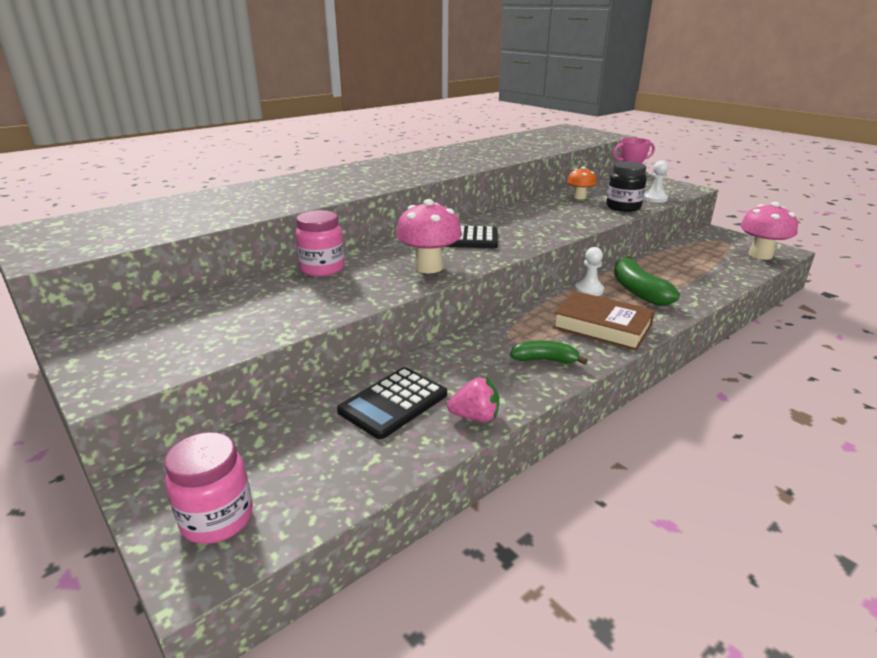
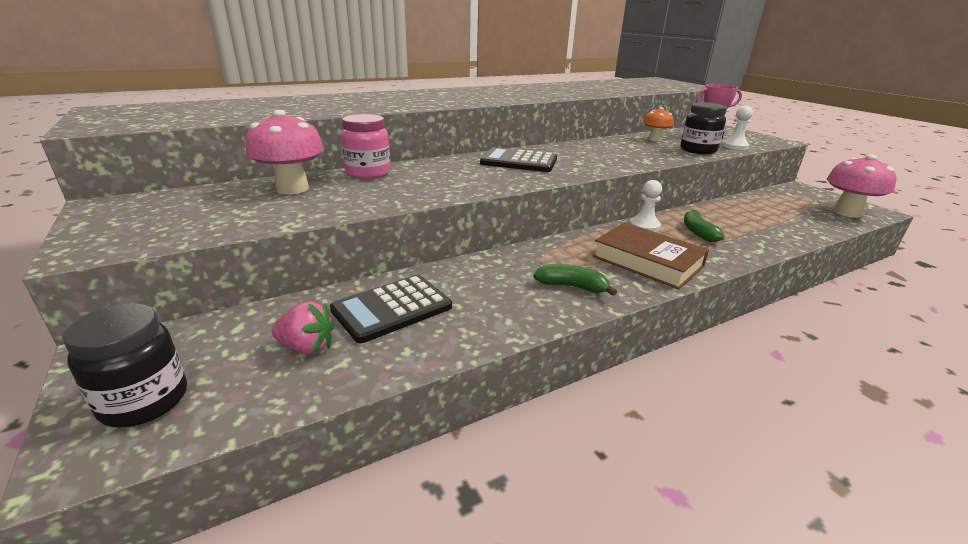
camera: 10 degrees right, 0 degrees up
pink jar [165,432,253,544] -> black jar [63,303,187,428]
pink mushroom [396,199,462,273] -> pink mushroom moved to [246,110,324,194]
pink strawberry [447,377,499,422] -> pink strawberry moved to [271,301,335,355]
green banana [614,256,680,306] -> green banana [684,210,725,242], size x0.62

